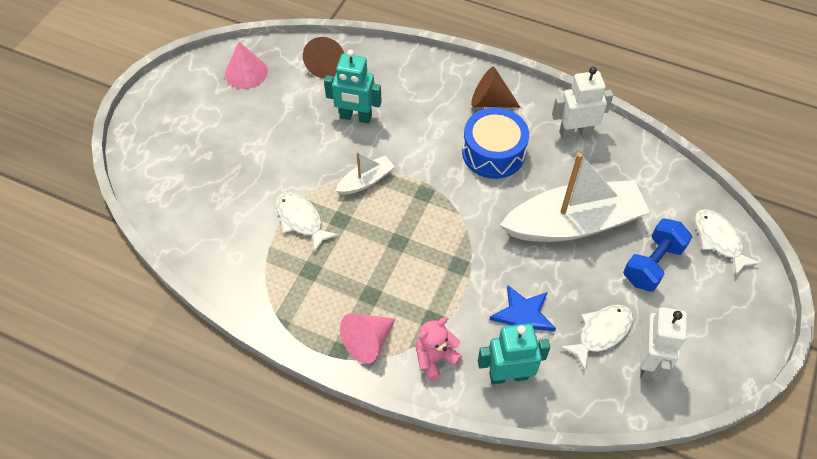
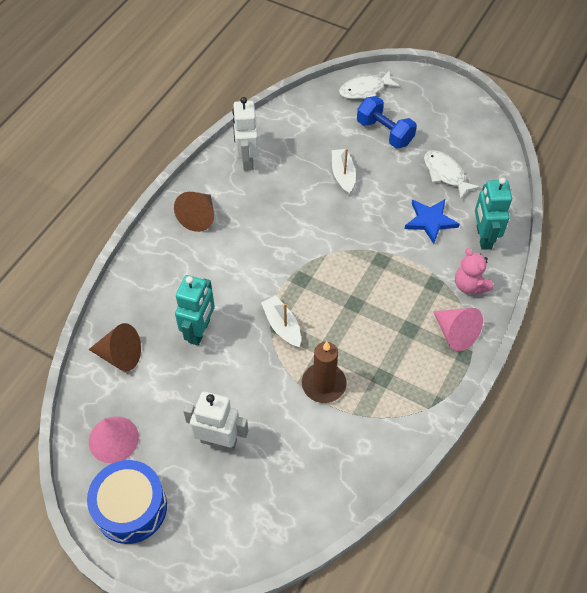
camera: 85 degrees left, 0 degrees up
white fish [276,192,339,252] -> brown candle [302,342,346,403]
blue drum [462,108,529,179] -> blue drum moved to [87,460,167,544]
white boat [500,152,650,242] -> white boat [332,148,356,195], size x0.45
white robot [640,306,687,381] -> white robot moved to [183,391,248,451]

